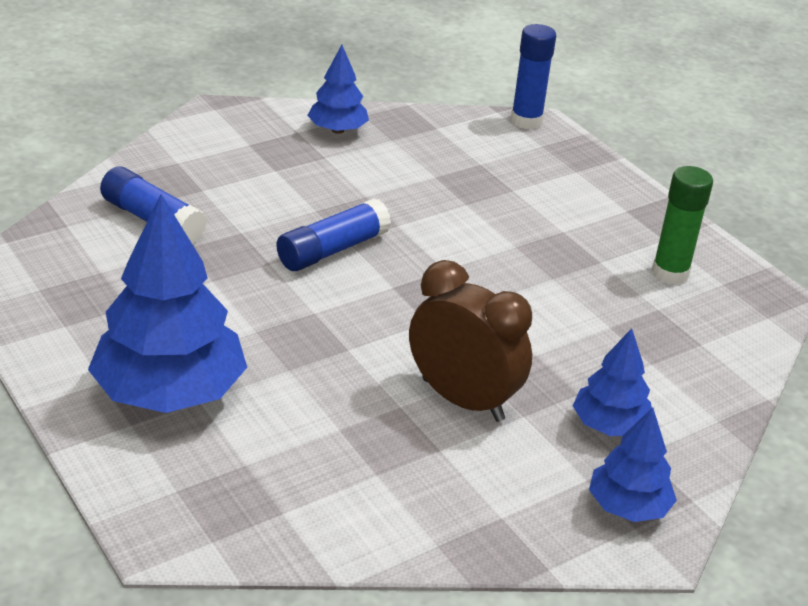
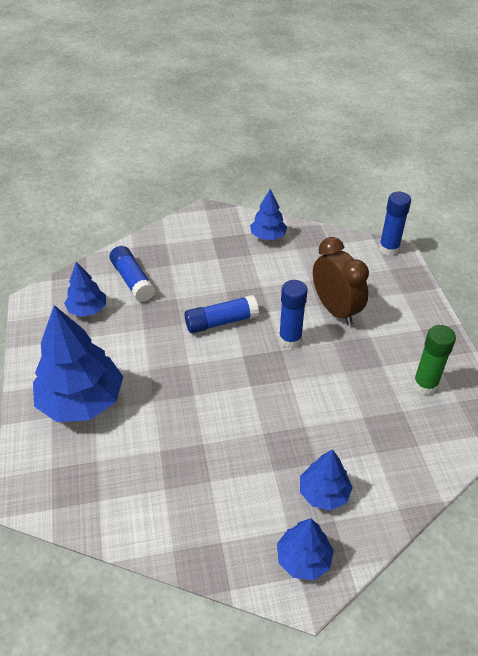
camera: 25 degrees right, 10 degrees up
brown clock [409,260,532,422] -> brown clock moved to [313,237,369,325]
none -> blue tree [64,262,106,317]
none -> blue glue stick [279,280,308,348]

